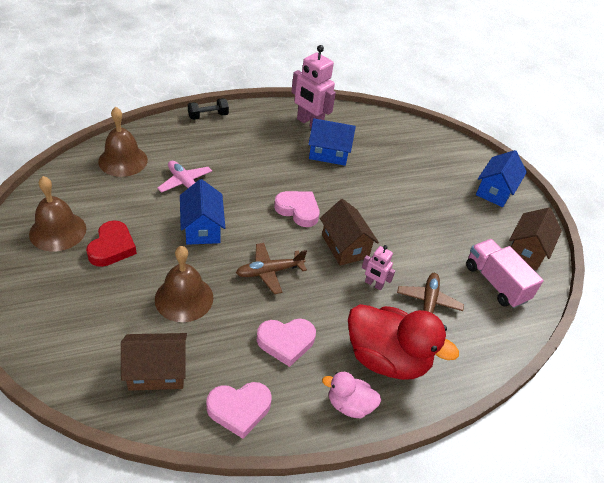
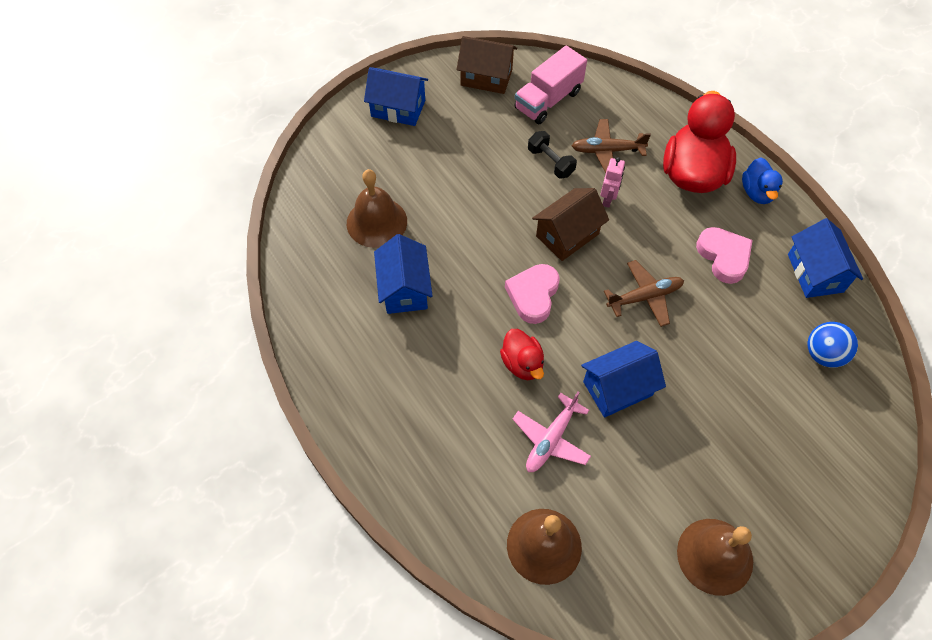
camera: 100 degrees left, 15 degrees up
red heart [86,220,137,267] -> none
brown house [121,333,187,391] -> blue ball [807,322,858,368]
brown bell [155,246,213,322] -> brown bell moved to [347,169,407,248]
black dumbbell [188,98,229,120] -> black dumbbell moved to [528,131,577,179]
pink heart [206,382,272,439] -> blue house [788,218,863,298]
brown plane [236,243,307,294] -> brown plane turned 75 degrees counterclockwise [604,260,684,327]
pink robot [291,45,336,128] -> none
pink duck [322,372,381,418] -> blue duck [742,157,783,204]
none -> red duck [500,329,544,380]

